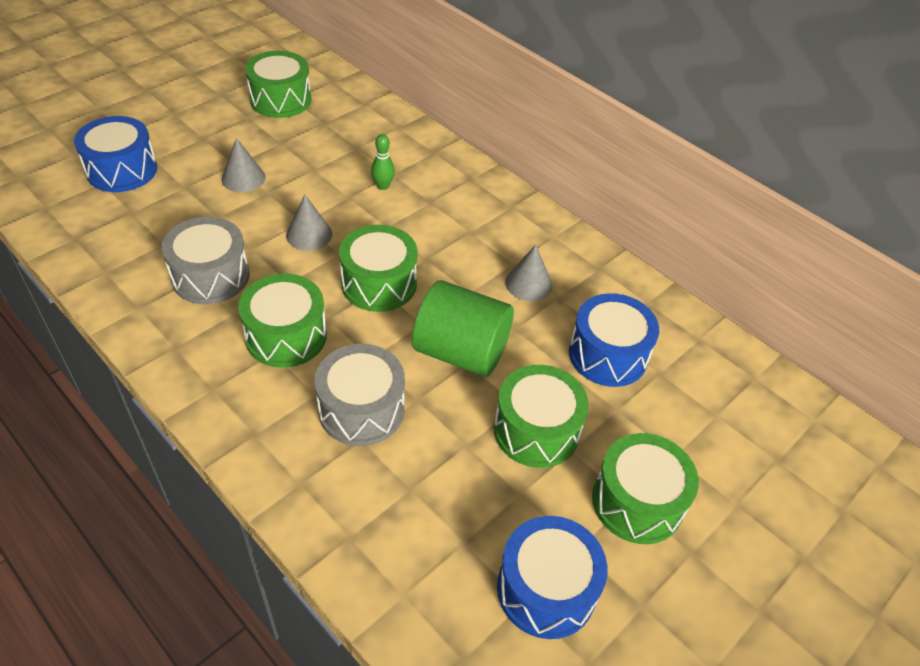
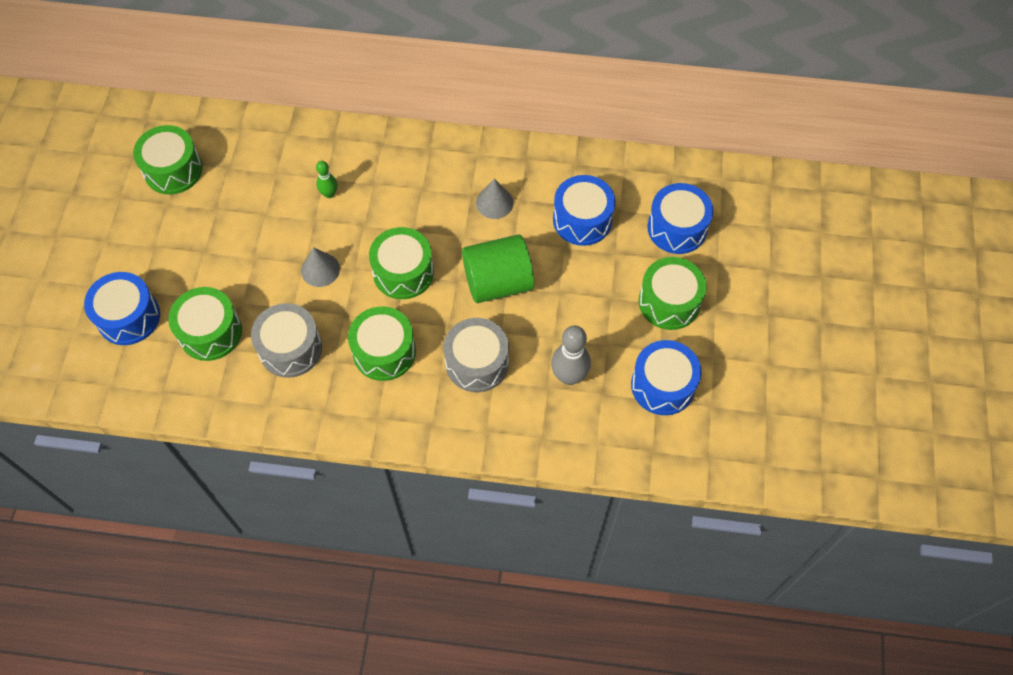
camera: 35 degrees left, 15 degrees up
grey cone [222,138,266,192] -> none
green drum [494,365,589,468] -> green drum moved to [168,287,242,361]
none -> grey bowling pin [551,326,591,385]
none -> blue drum [648,183,713,254]

